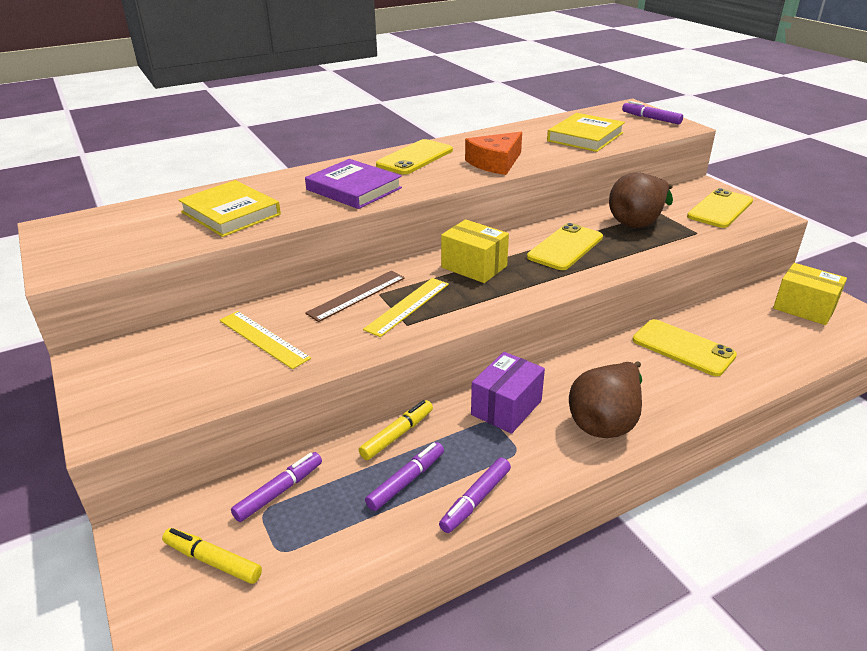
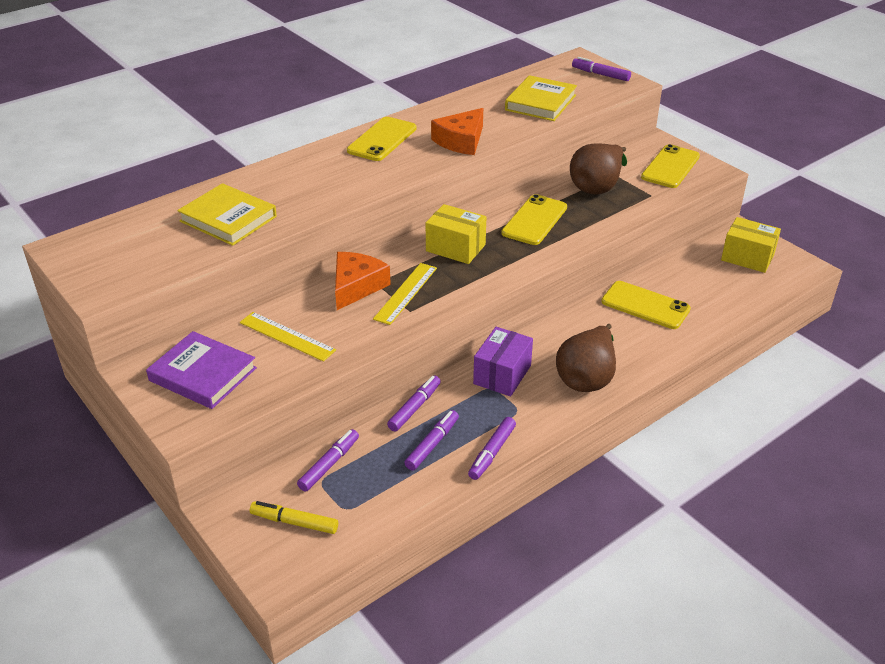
camera: 10 degrees left, 5 degrees up
purple book [305,159,402,209] -> purple book moved to [146,331,257,409]
brown ruler [305,271,405,322] -> orange cheese [335,252,391,310]
yellow marker [359,400,433,460] -> purple marker [387,375,441,432]

